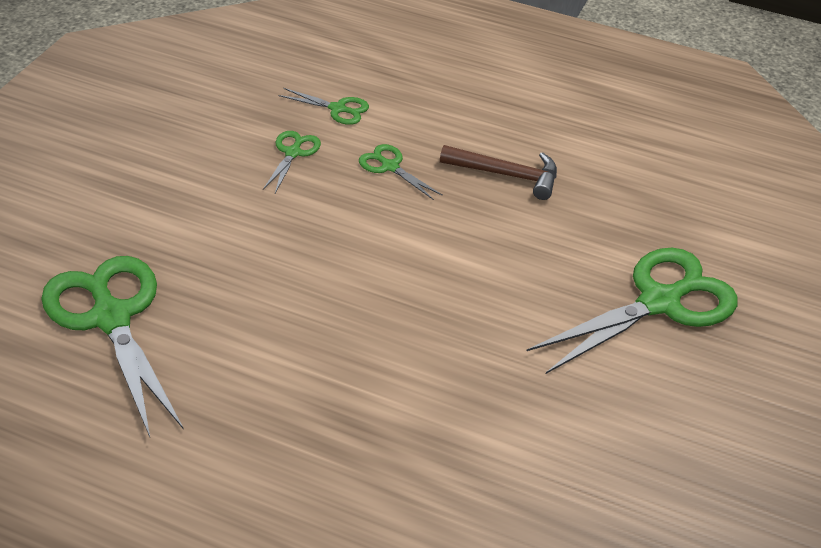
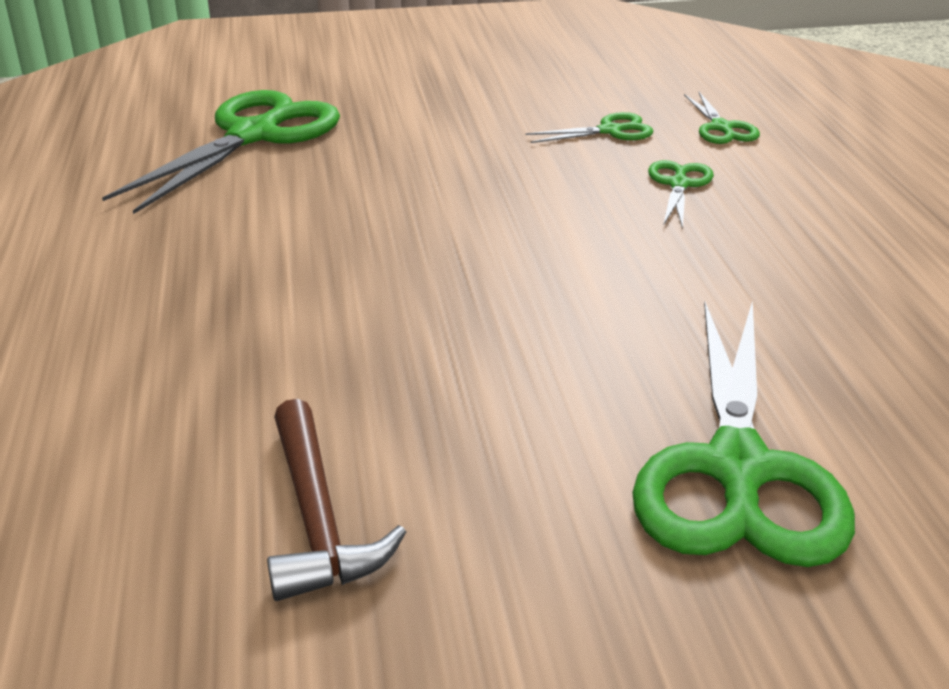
camera: 60 degrees right, 10 degrees down
brown hammer [440,145,557,200] -> brown hammer moved to [267,399,406,601]
green scissors [527,248,738,374] -> green scissors turned 75 degrees clockwise [632,300,855,567]

